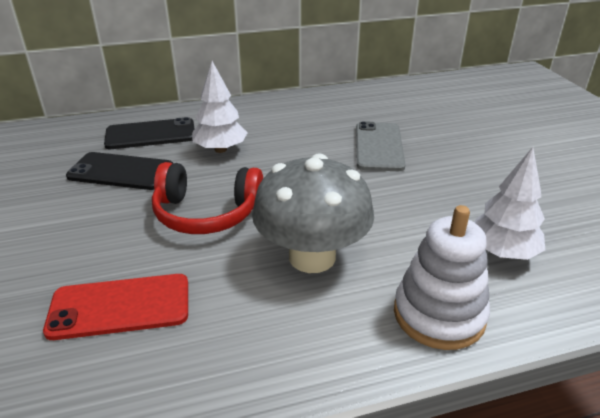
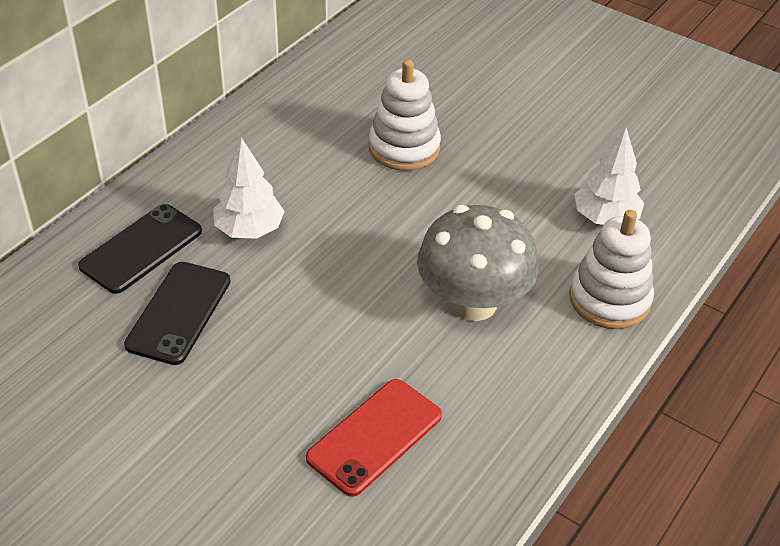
camera: 40 degrees left, 10 degrees up
black phone [66,152,173,190] -> black phone turned 45 degrees counterclockwise [124,262,231,365]
red headphones [152,162,263,234] -> none
grey phone [356,121,405,171] -> white stacking toy [369,60,441,171]

